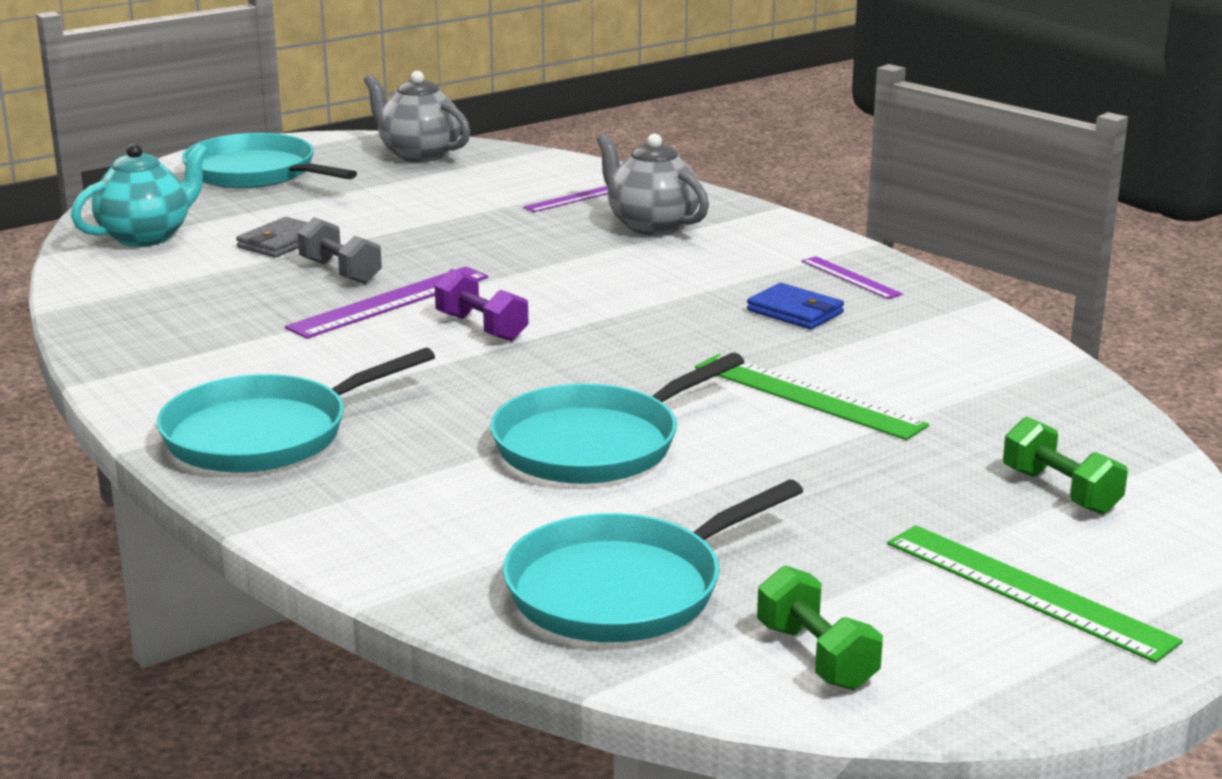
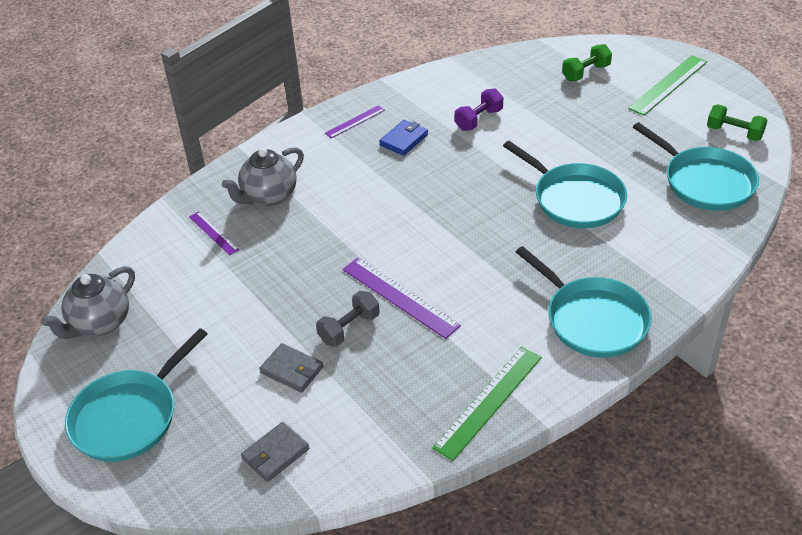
camera: 90 degrees left, 20 degrees up
turquoise teapot [71,143,208,247] -> grey wallet [241,422,309,482]
purple dumbbell [435,268,528,341] -> purple dumbbell moved to [455,88,503,131]
green ruler [695,354,929,440] -> green ruler moved to [432,347,542,461]
green dumbbell [757,565,883,690] -> green dumbbell turned 60 degrees clockwise [707,104,768,141]

